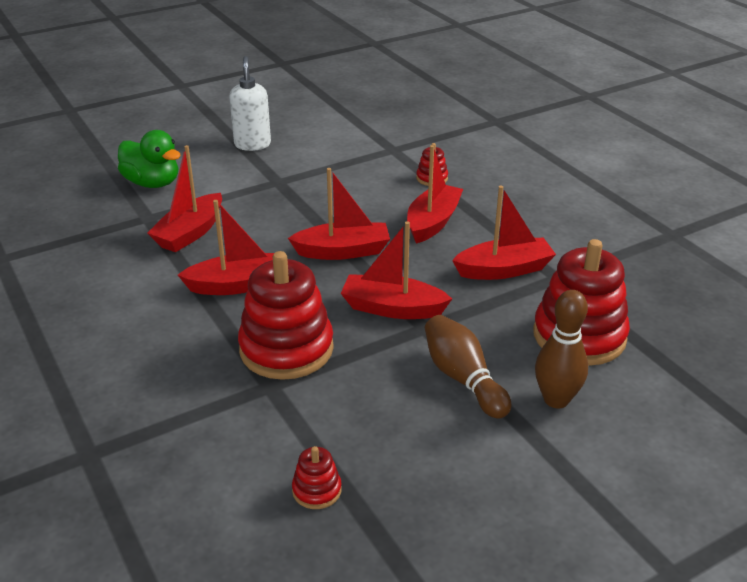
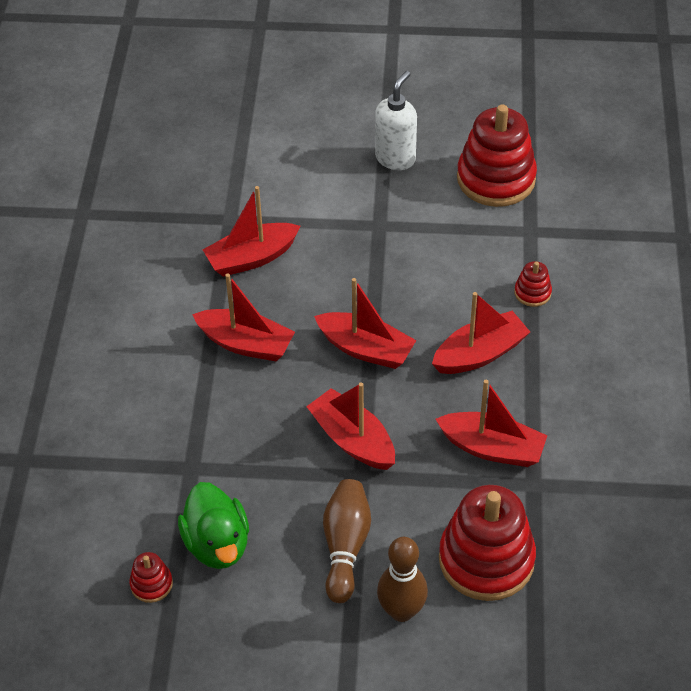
camera: 35 degrees right, 15 degrees up
green duck [118,130,181,188] -> green duck moved to [178,482,249,569]
red stacking toy [238,251,334,380] -> red stacking toy moved to [457,104,537,207]

